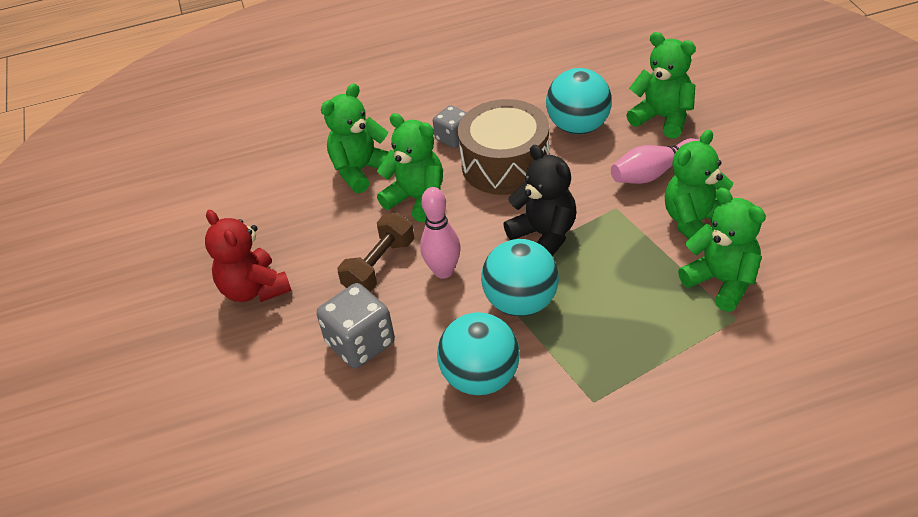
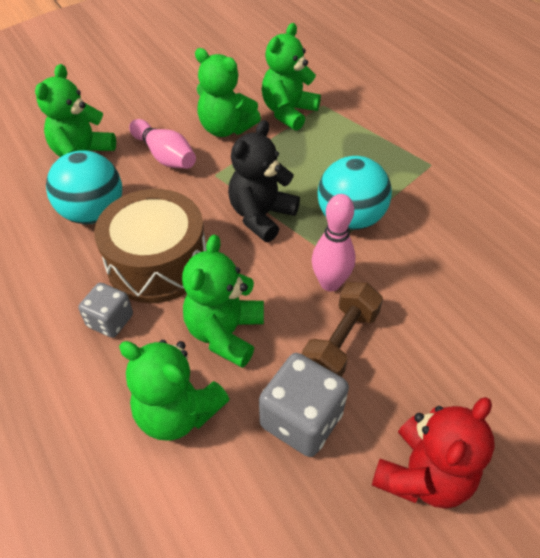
camera: 110 degrees left, 5 degrees up
grey dice [317,283,395,369] -> grey dice moved to [259,353,349,457]
brown dumbbell [337,212,414,292] -> brown dumbbell turned 75 degrees counterclockwise [302,282,383,377]
turquoise ball [437,312,520,395] -> none

